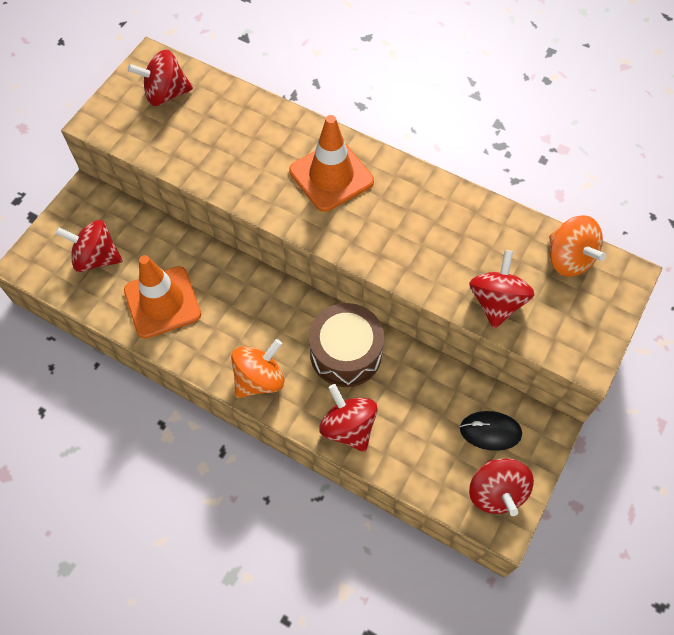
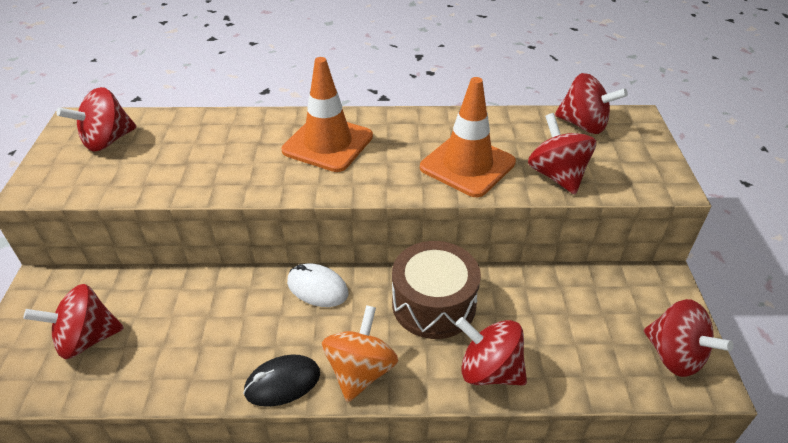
camera: 30 degrees left, 20 degrees down
orange traffic cone [124,255,201,339] -> orange traffic cone moved to [420,77,516,197]
black mouse [460,411,522,451] -> black mouse moved to [243,354,320,407]
orange spinning top [549,215,606,277] -> red spinning top [555,73,628,134]
none -> white mouse [287,263,348,307]

